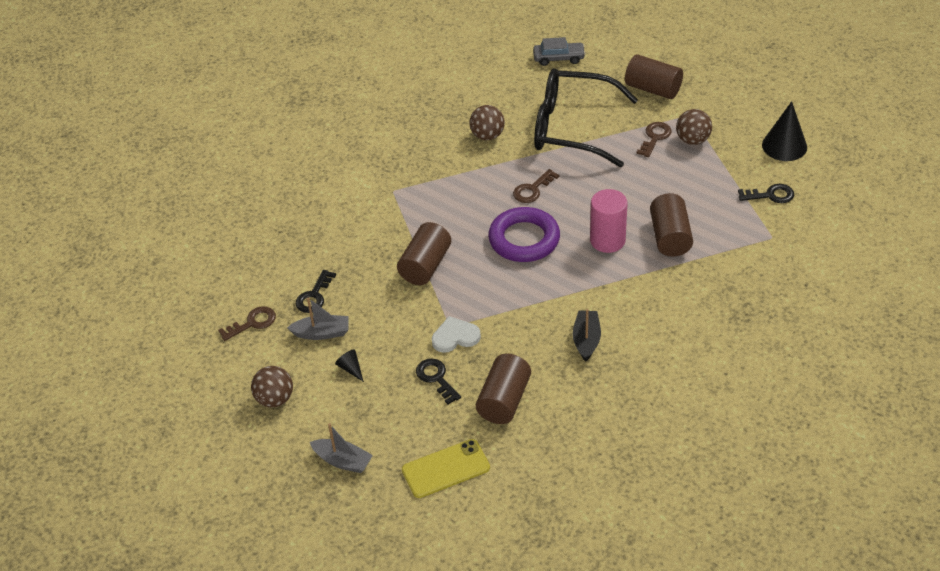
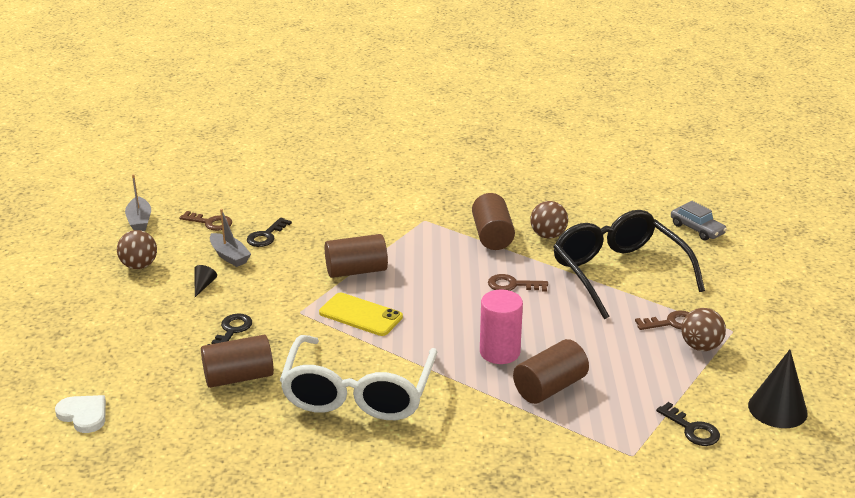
camera: 50 degrees right, 15 degrees down
black key [296,270,336,313] -> black key turned 45 degrees counterclockwise [247,218,292,247]
grey boat [310,423,373,473] -> grey boat moved to [125,174,151,231]
yellow phone [402,439,490,498] -> yellow phone moved to [319,293,403,336]
white heart [432,316,481,353] -> white heart moved to [55,395,106,433]
purple ring [488,207,560,262] -> none
black boat [573,309,601,362] -> white glasses [280,335,437,420]
brown cylinder [625,54,683,99] -> brown cylinder moved to [472,193,515,250]

